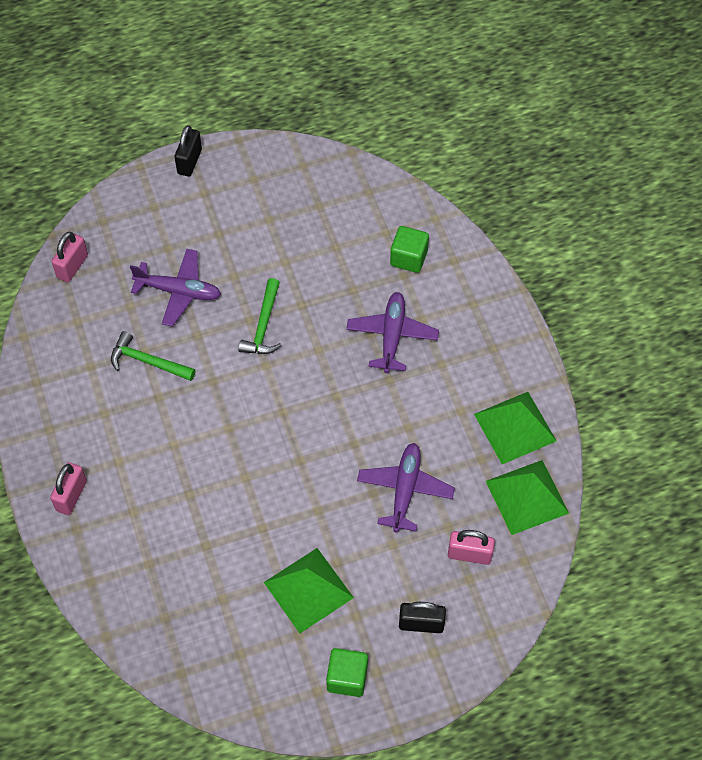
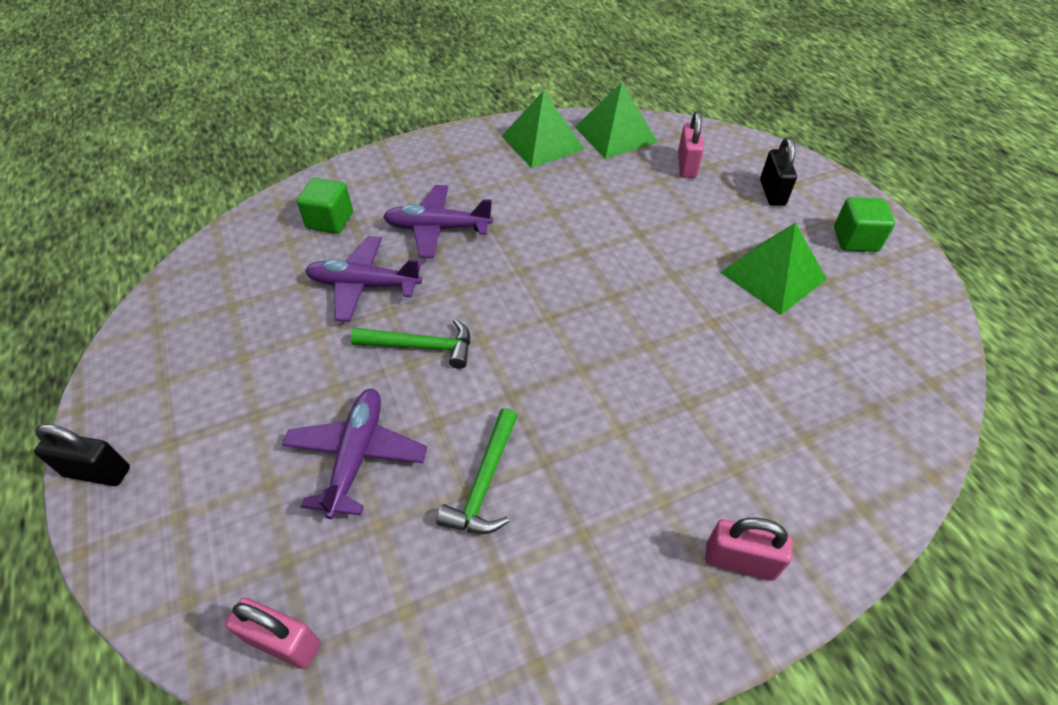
camera: 95 degrees left, 10 degrees down
purple plane [357,443,455,532] -> purple plane moved to [305,236,422,322]

